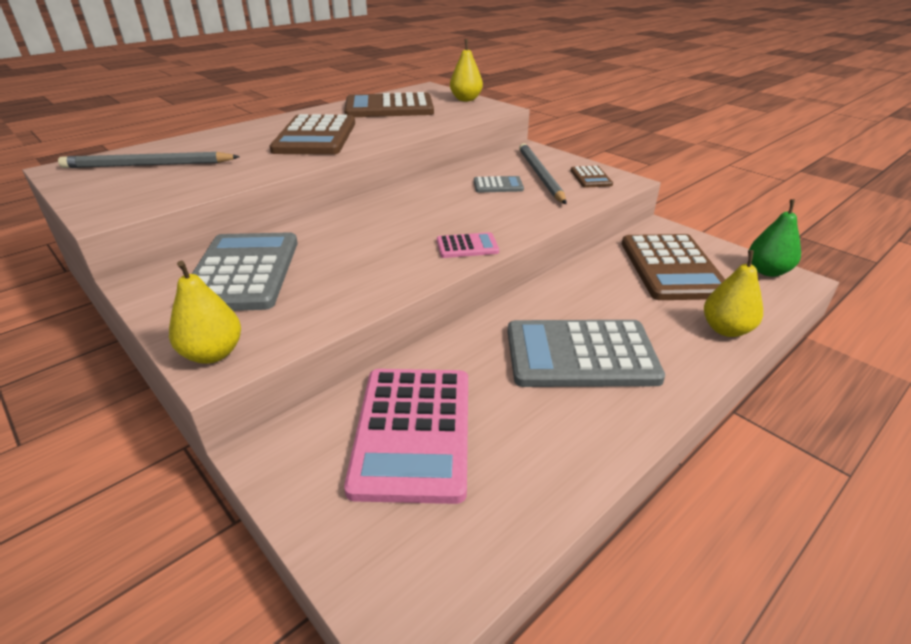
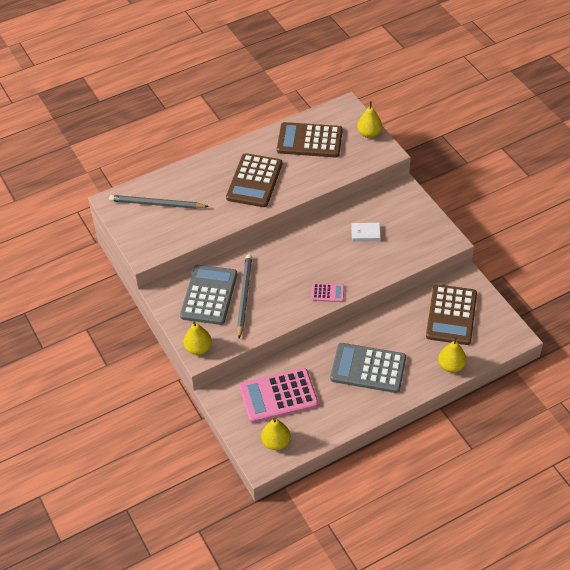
camera: 15 degrees right, 15 degrees up
pink calculator [344,369,468,504] -> pink calculator turned 60 degrees clockwise [239,368,318,423]
grey calculator [474,176,524,193] -> white book [351,223,381,242]
grey pencil [519,143,566,204] -> grey pencil moved to [237,254,252,338]
brown calculator [571,166,613,188] -> none
green pear [749,199,801,277] -> none
none -> yellow pear [261,418,290,450]

